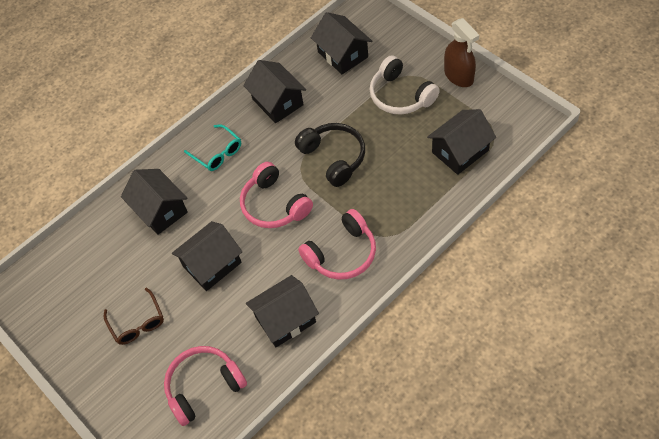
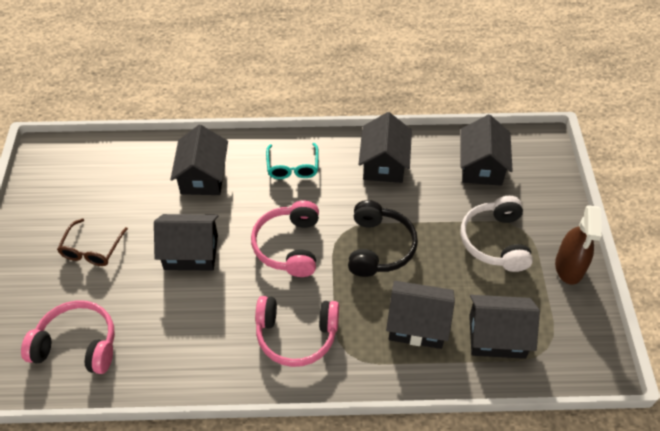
camera: 35 degrees right, 5 degrees down
black house [246,275,319,347] -> black house moved to [386,281,455,349]

